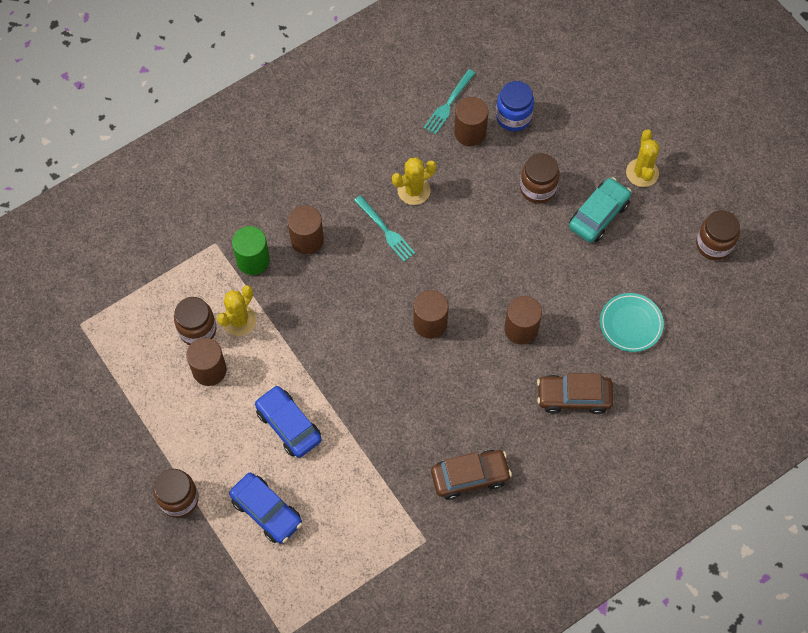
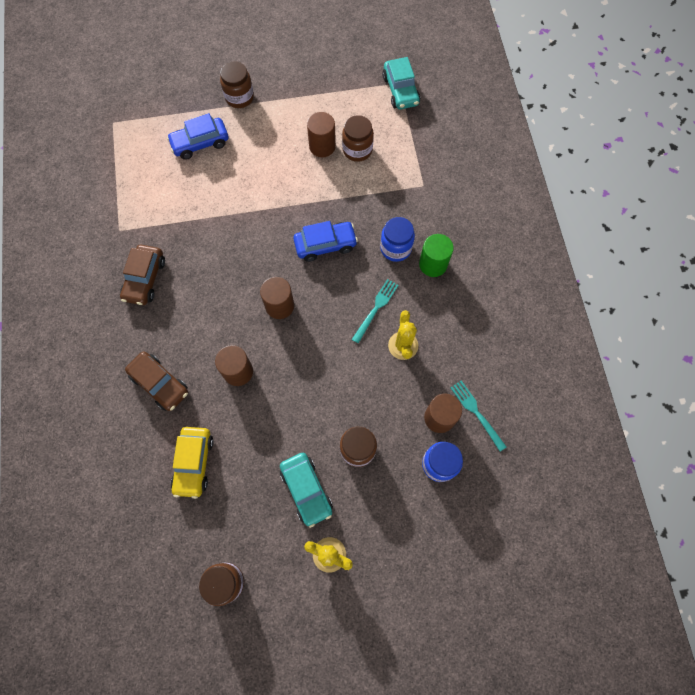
camera: 115 degrees right, 5 degrees up
yellow cactus [217,285,256,336] -> none
green cylinder [232,226,270,275] -> green cylinder moved to [419,234,454,277]
blue car [255,385,322,458] -> blue car moved to [293,221,358,262]
brown cylinder [288,205,324,254] -> blue jar [380,217,415,262]
turquoise fork [354,195,415,261] -> turquoise fork turned 135 degrees clockwise [352,279,399,344]
brown car [537,373,613,414] -> brown car turned 105 degrees clockwise [125,351,188,411]
turquoise plate [600,293,664,352] -> yellow car [171,427,214,499]
none -> turquoise car [382,57,420,109]

